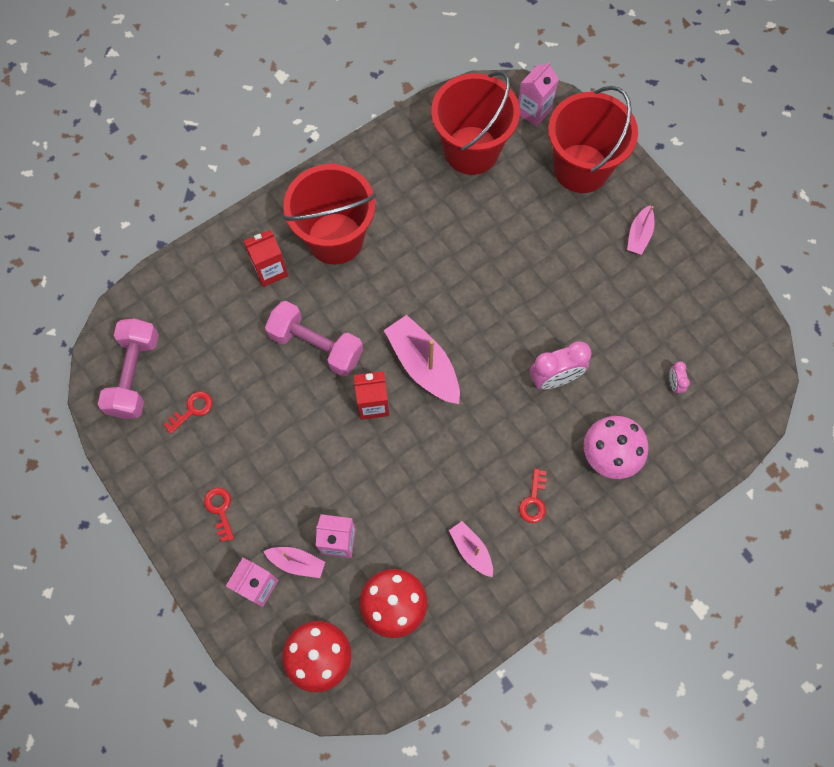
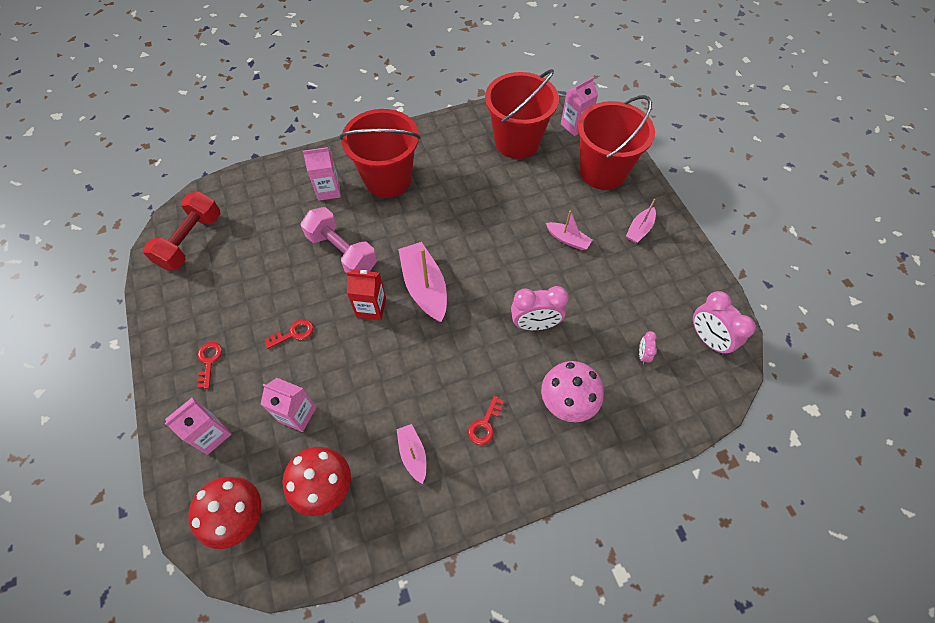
camera: 15 degrees right, 10 degrees down
pink dumbbell [98,318,159,419] -> red dumbbell [143,192,221,270]
red key [164,391,213,434] -> red key moved to [265,319,313,349]
red carton [244,230,288,287] -> pink carton [303,147,341,201]
pink boat [263,547,325,578] -> pink boat moved to [546,210,592,250]
none -> pink clock [693,291,756,355]

